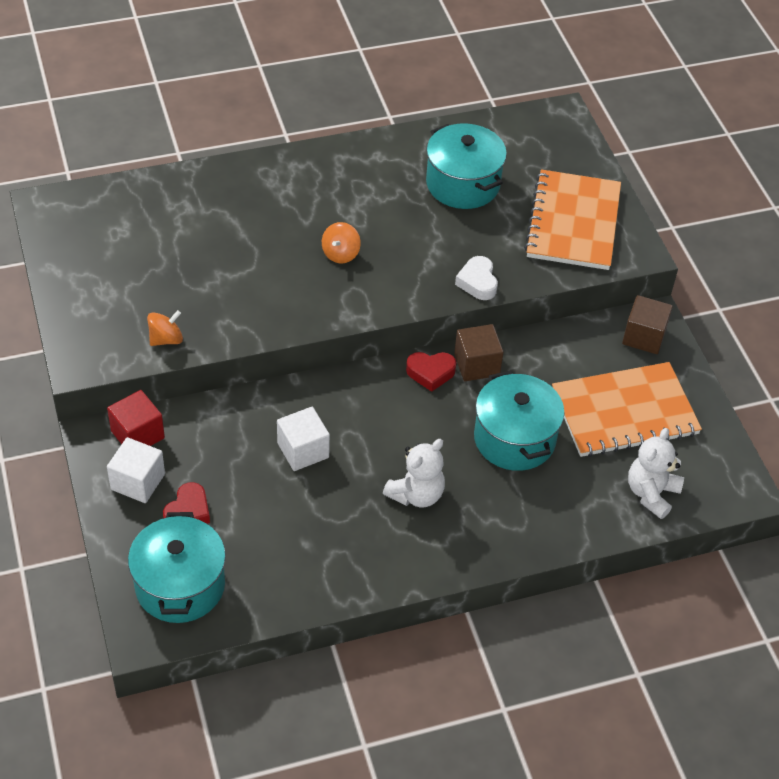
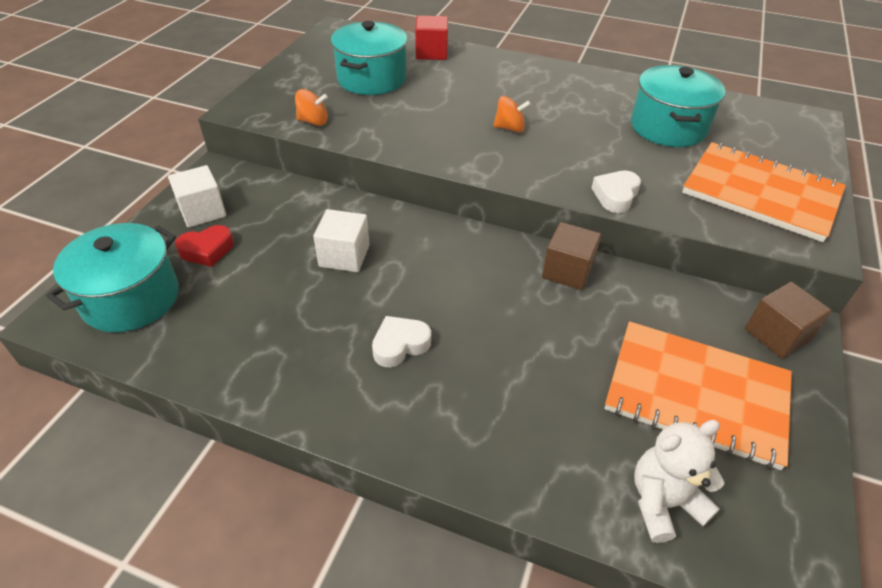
camera: 40 degrees right, 5 degrees down
red cube [107,390,165,446] -> red cube moved to [415,16,448,60]
orange spinning top [322,222,361,263] -> orange spinning top turned 150 degrees counterclockwise [493,96,531,133]
white teddy bear [383,439,445,507] -> white heart [372,316,431,367]
red heart [406,352,456,392] -> none
turquoise pot [474,370,564,471] -> turquoise pot moved to [331,21,408,95]
orange notebook [524,169,621,270] -> orange notebook turned 75 degrees clockwise [682,142,846,242]

